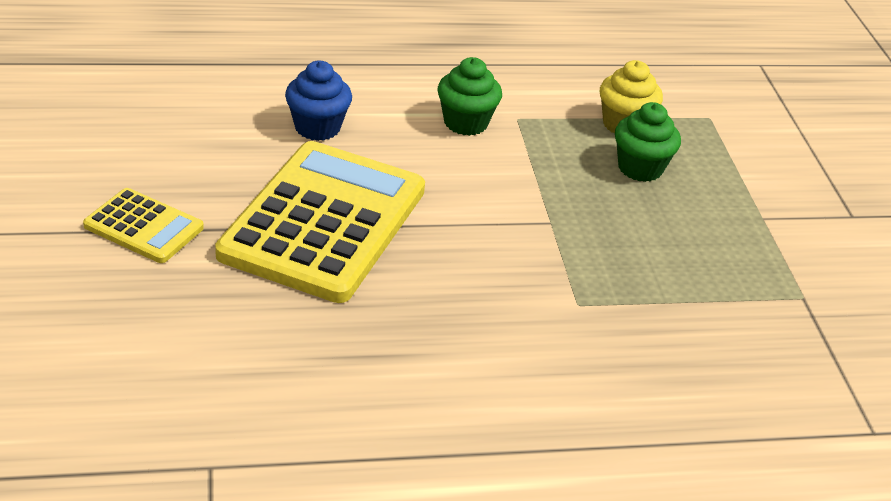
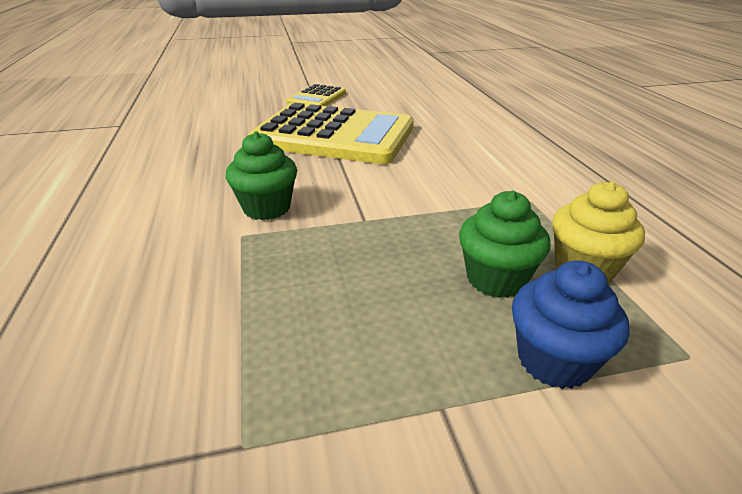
camera: 90 degrees right, 5 degrees down
blue cupcake [285,61,352,141] -> blue cupcake moved to [512,260,630,389]
green cupcake [438,57,502,136] -> green cupcake moved to [226,131,297,220]

